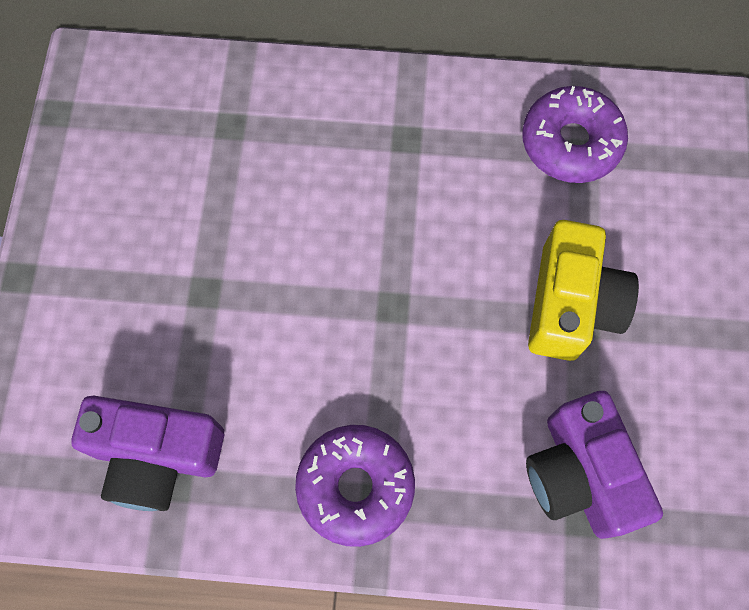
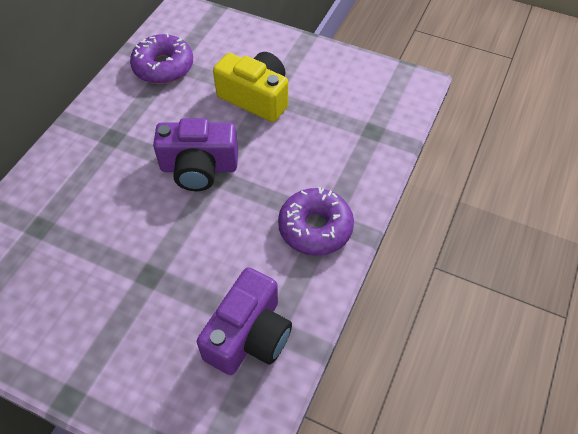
camera: 70 degrees left, 15 degrees down
purple camera [526,391,663,539] -> purple camera moved to [153,118,238,191]

